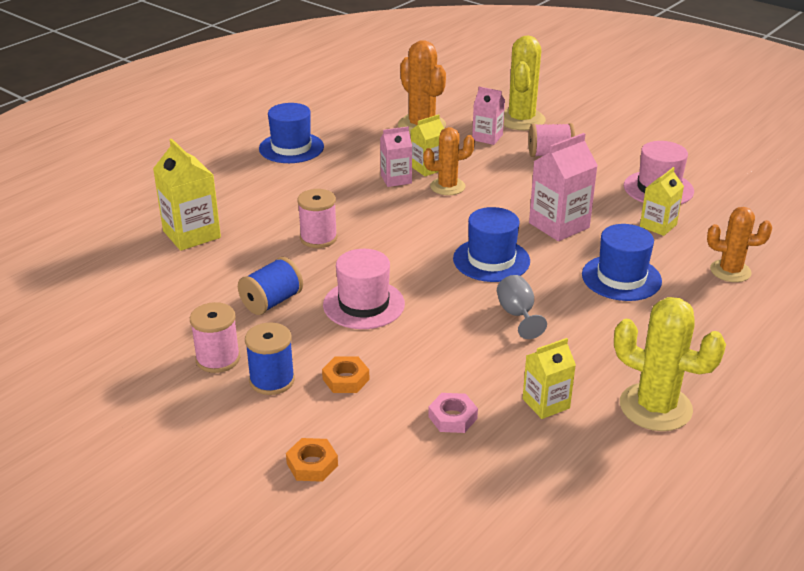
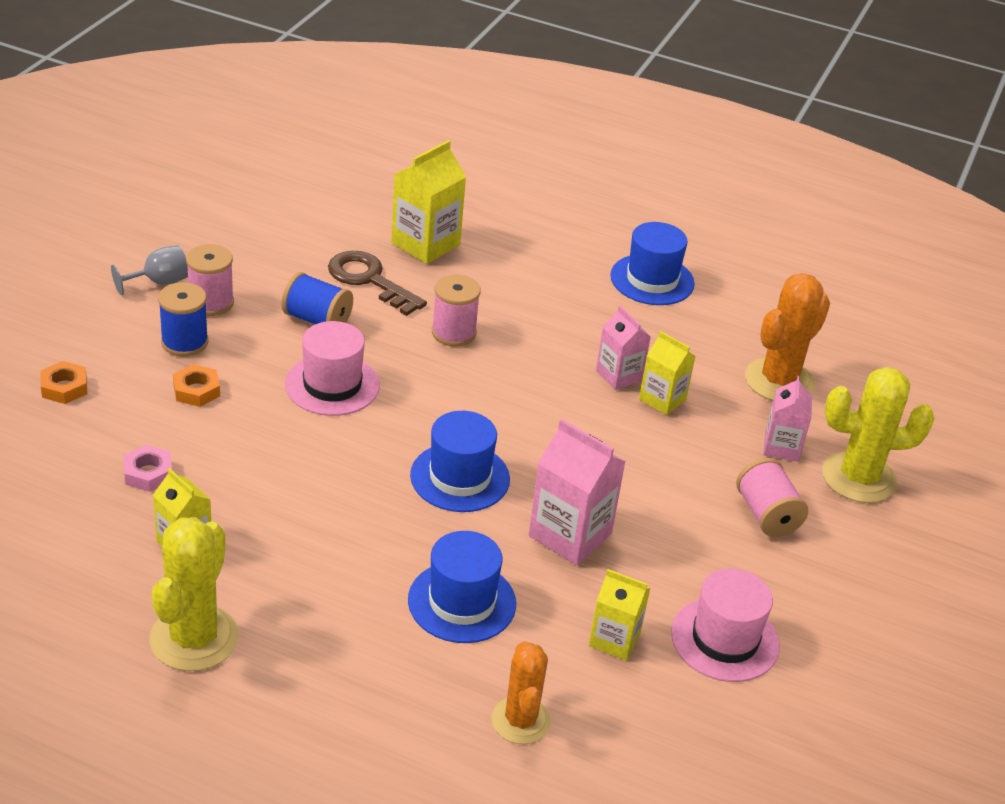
camera: 70 degrees right, 5 degrees up
orange cactus [423,127,475,195] -> none
grey goblet [497,275,547,339] -> grey goblet moved to [111,245,188,295]
none -> brown key [328,251,427,316]

